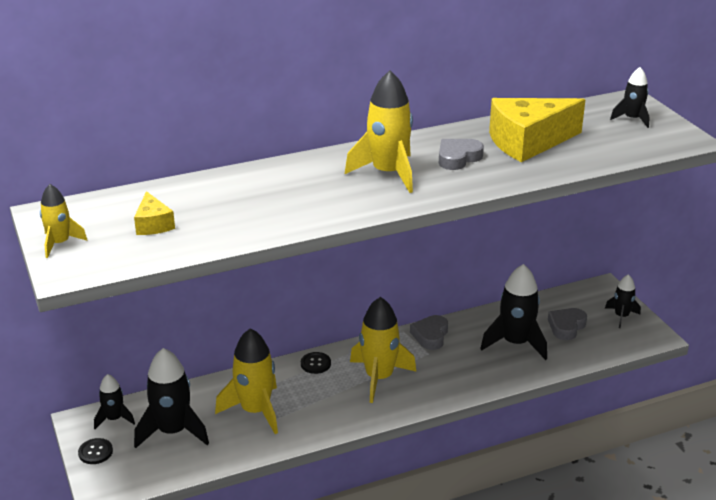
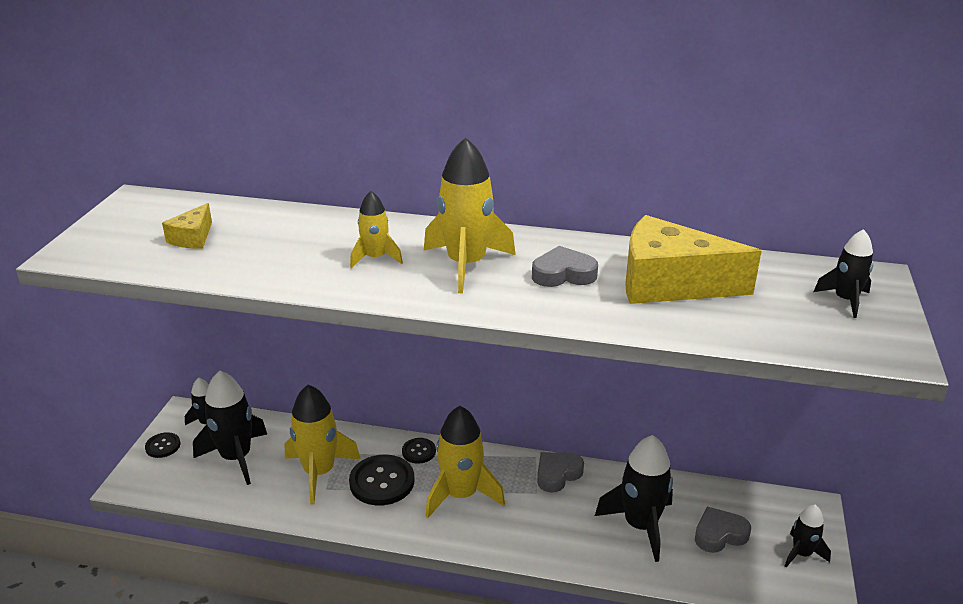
camera: 35 degrees right, 0 degrees up
yellow rocket [40,184,88,258] -> yellow rocket moved to [350,191,403,268]
none -> black button [349,455,414,506]

